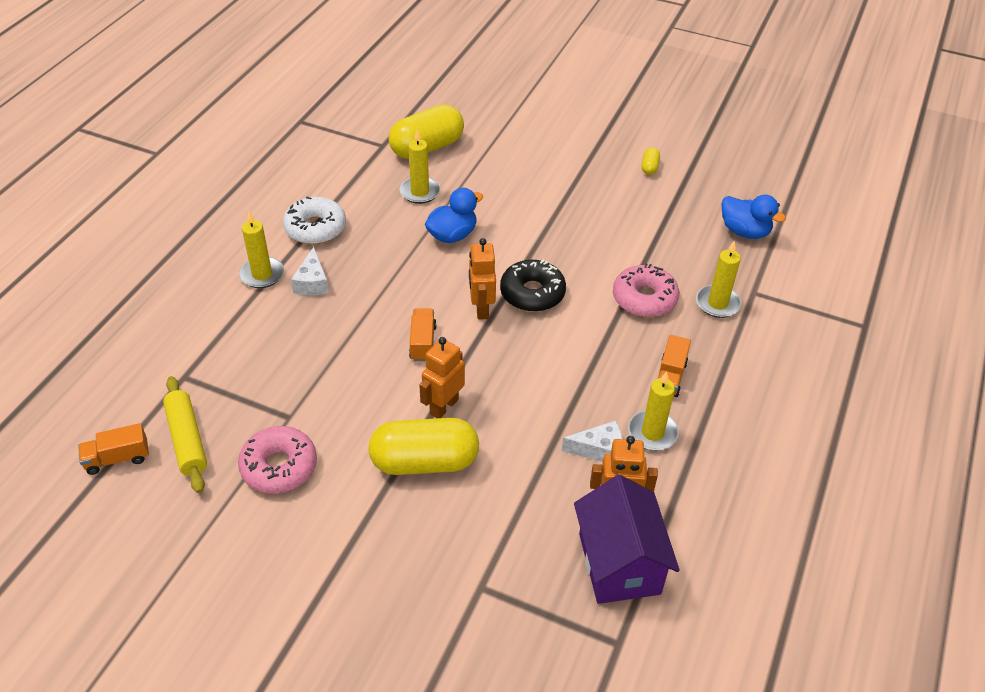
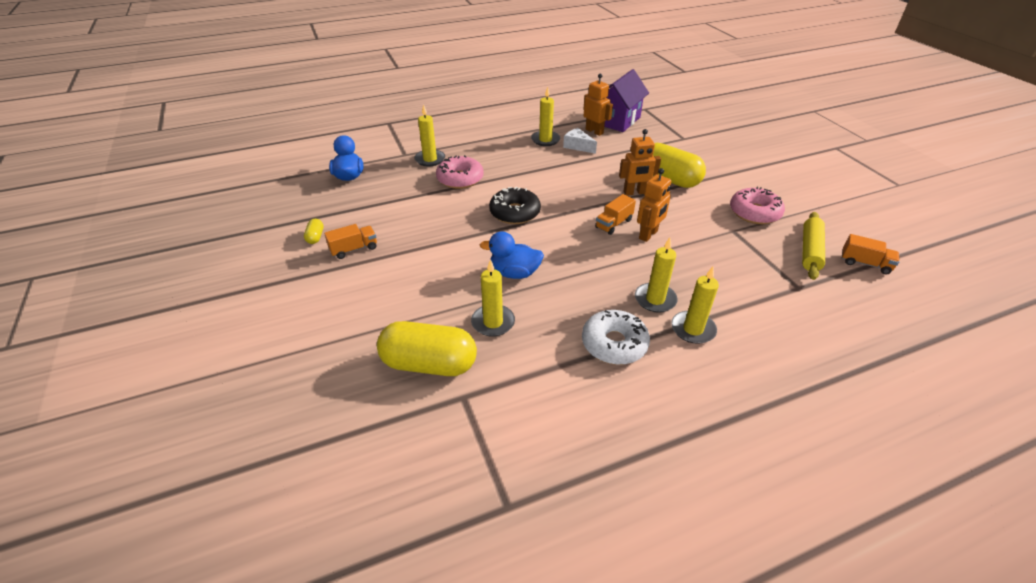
camera: 135 degrees left, 5 degrees down
white cheese [291,247,329,295] -> yellow candle [635,237,678,313]
orange robot [469,238,496,320] -> orange robot moved to [637,168,671,242]
yellow capsule [642,147,660,175] -> yellow capsule turned 60 degrees counterclockwise [304,219,324,244]
orange truck [658,335,691,397] -> orange truck moved to [324,224,377,259]

